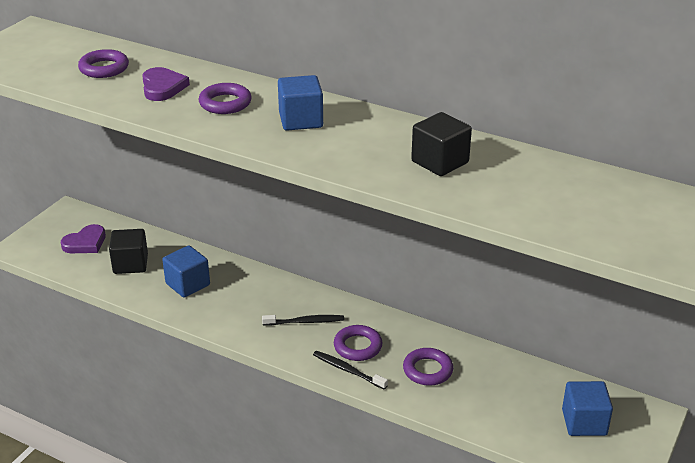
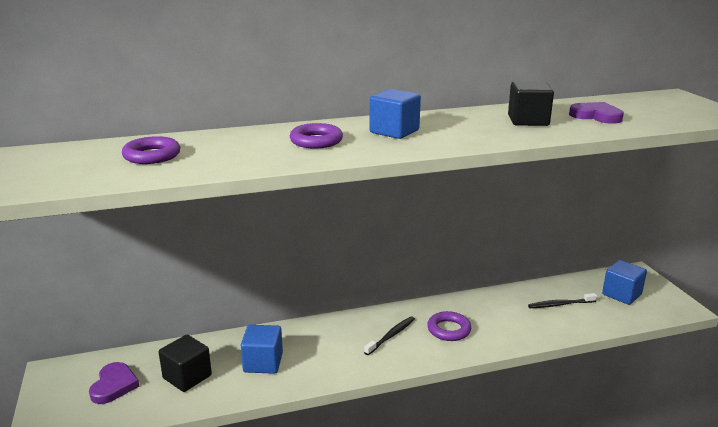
camera: 45 degrees left, 10 degrees down
purple heart [142,67,190,101] -> purple heart moved to [569,102,624,124]
black toothbrush [313,351,388,390] -> black toothbrush moved to [528,293,597,308]
purple ring [403,348,453,386] -> none

